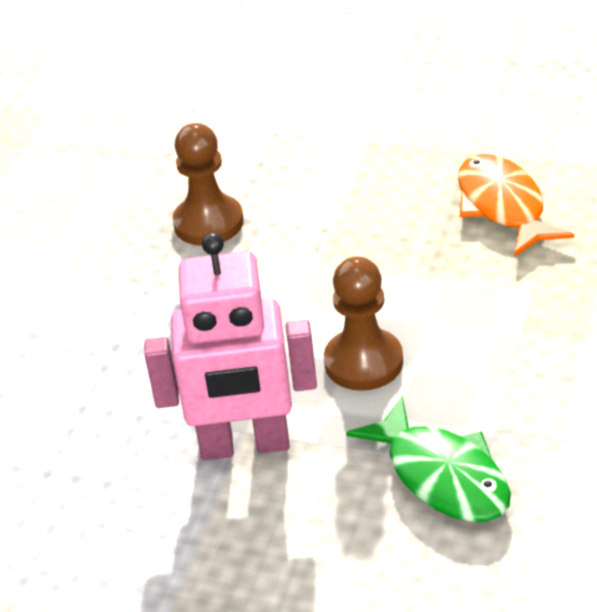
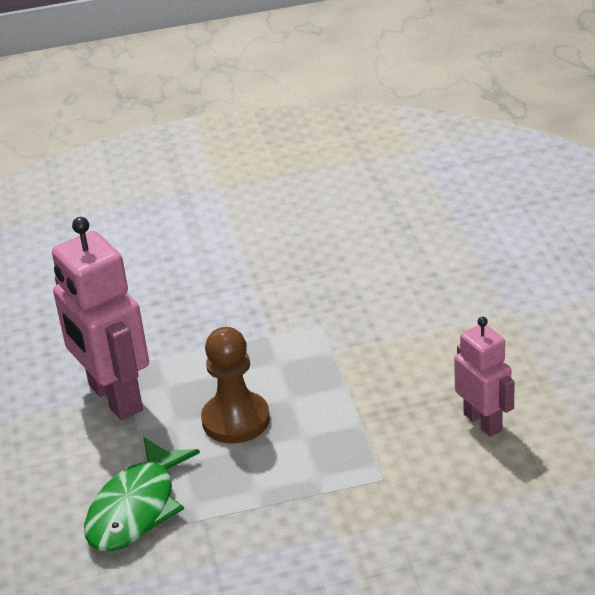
camera: 60 degrees right, 5 degrees down
brown pawn [172,123,244,246] -> none
orange fish [458,154,574,257] -> pink robot [454,317,515,437]

